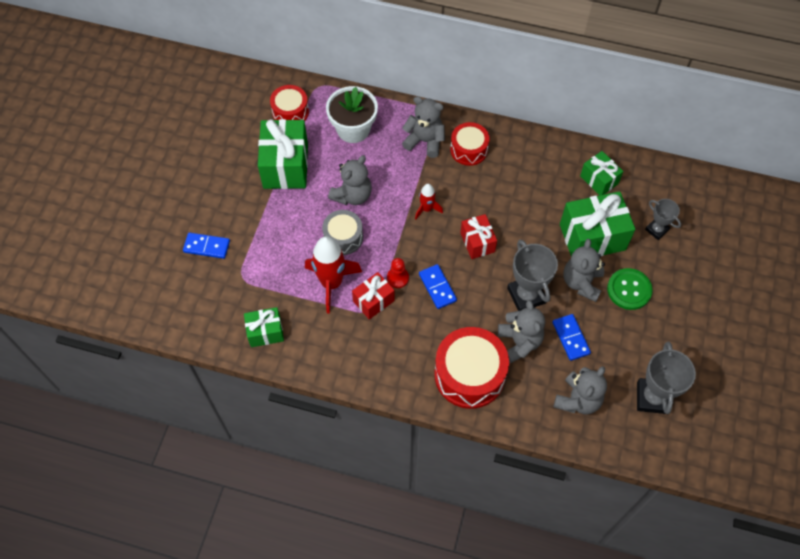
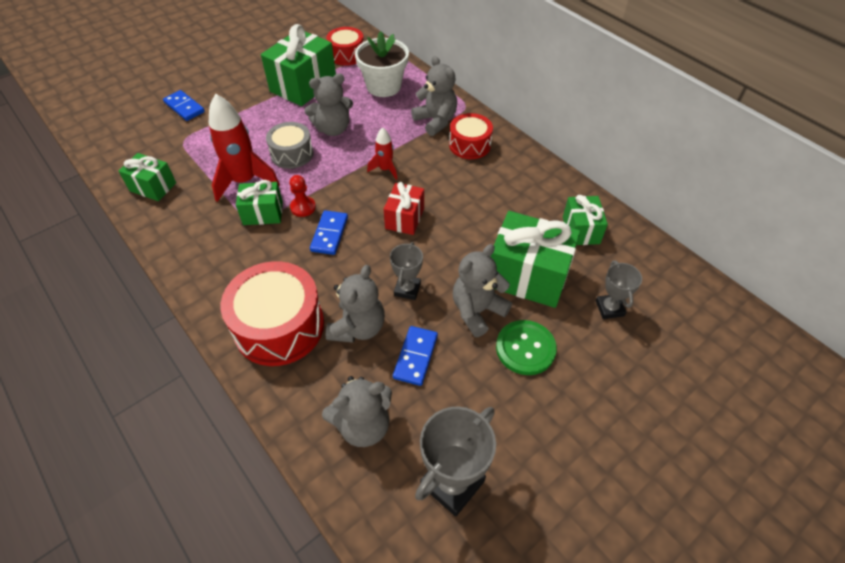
camera: 35 degrees right, 10 degrees down
red gift [352,272,395,320] -> green gift [236,180,283,225]
grey trophy [507,239,558,311] -> grey trophy [390,242,423,300], size x0.59

